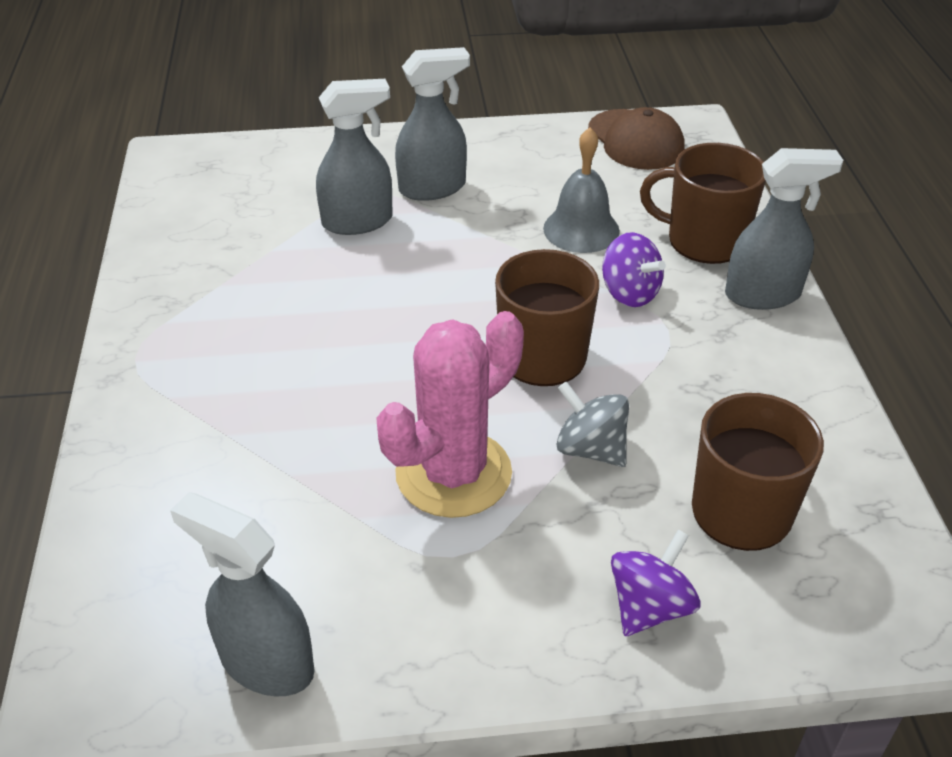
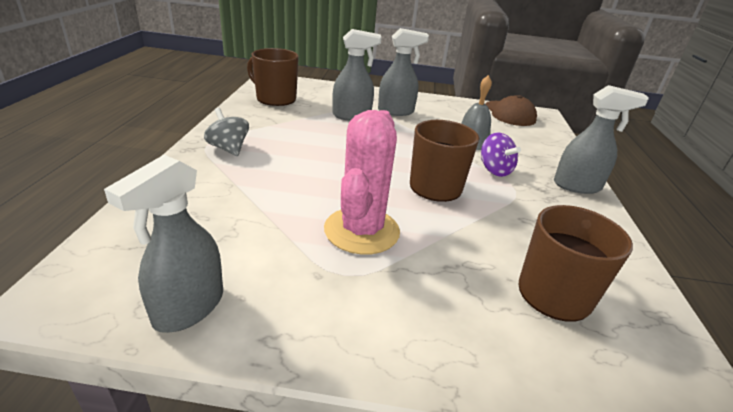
camera: 10 degrees right, 10 degrees down
grey spray bottle [170,492,315,696] -> grey spray bottle turned 105 degrees counterclockwise [104,155,223,333]
pink cactus [376,311,524,518] -> pink cactus turned 45 degrees counterclockwise [324,110,400,255]
grey spinning top [556,381,629,467] -> grey spinning top moved to [204,108,249,156]
purple spinning top [611,529,701,636] -> none
brown mug [640,143,766,264] -> brown mug moved to [247,48,299,106]

